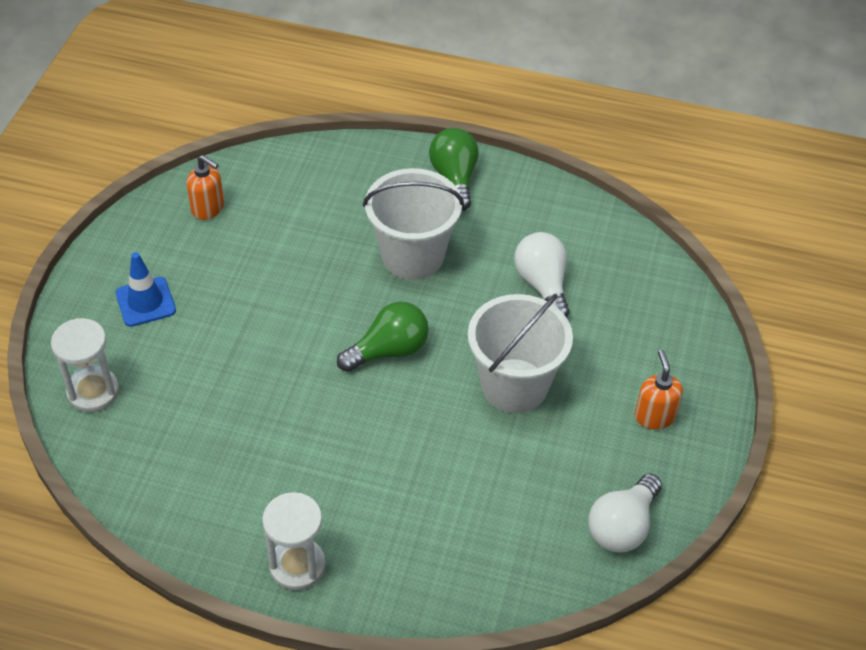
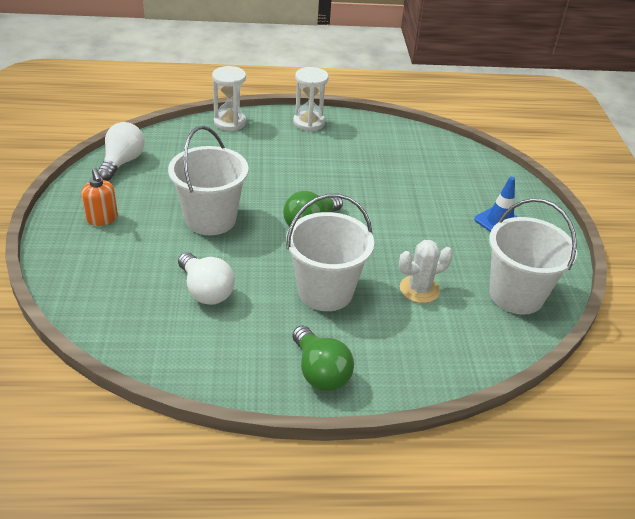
camera: 160 degrees right, 10 degrees down
white hourglass [51,318,119,412] -> white hourglass moved to [212,66,246,131]
orange soap dispenser [187,155,224,220] -> white bucket [489,198,577,315]
none -> white cactus [399,240,453,303]

